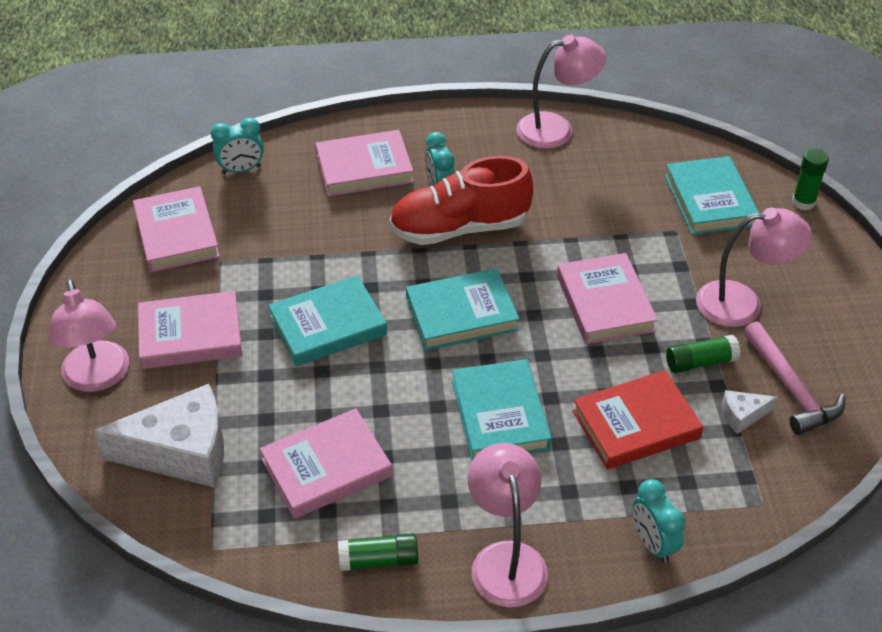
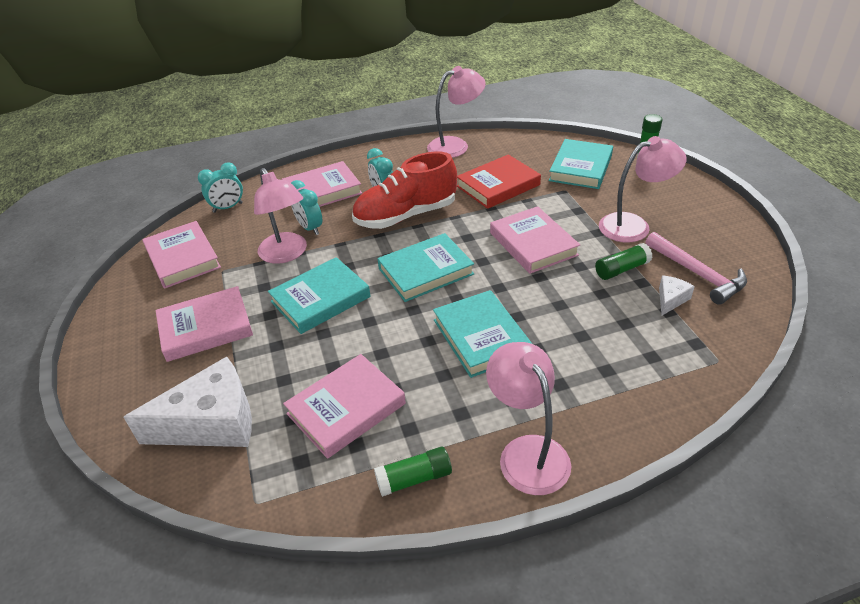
camera: 10 degrees left, 5 degrees down
pink lamp [48,279,129,392] -> pink lamp moved to [254,168,307,264]
red book [572,370,703,470] -> red book moved to [457,154,541,209]
turquoise clock [633,479,686,563] -> turquoise clock moved to [291,180,322,235]
turquoise book [665,156,759,235] -> turquoise book turned 45 degrees clockwise [549,139,613,189]
white cheese [722,390,778,434] -> white cheese turned 150 degrees clockwise [659,275,695,315]

